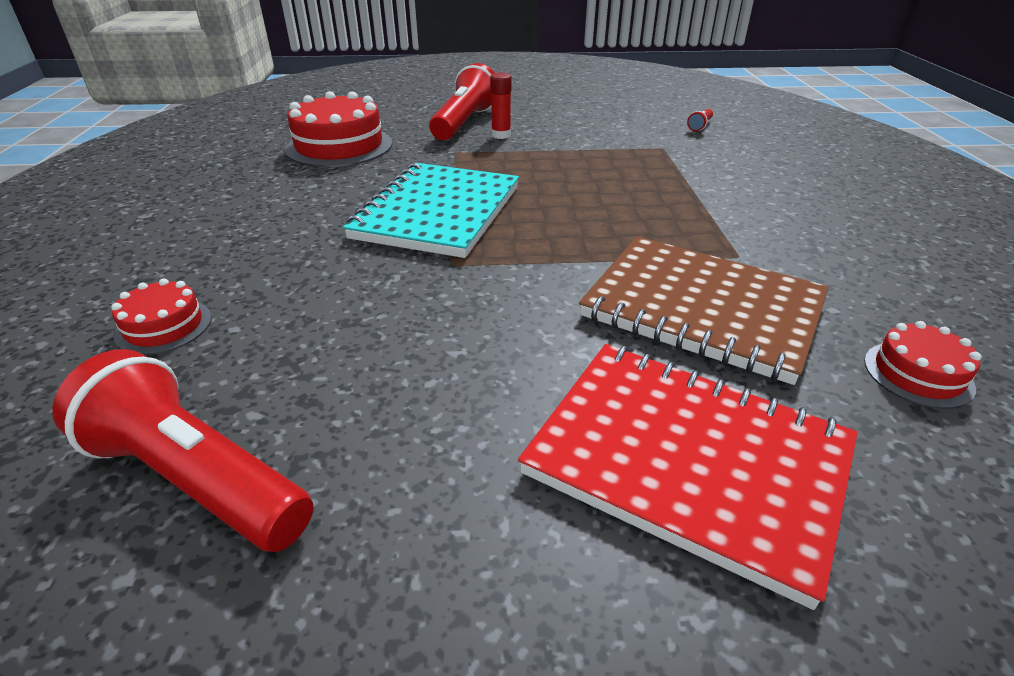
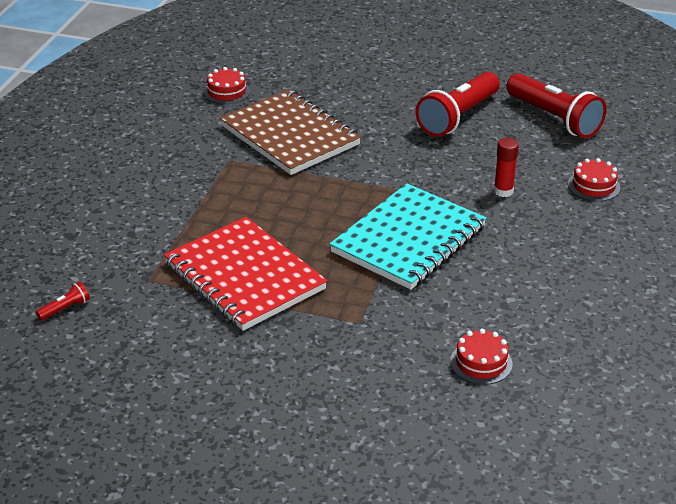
camera: 160 degrees left, 0 degrees up
red cake [285,91,392,167] -> red cake [450,329,512,385], size x0.52
red flashlight [429,63,495,140] -> red flashlight moved to [416,72,500,137]
red glue stick [490,72,512,139] -> red glue stick moved to [494,138,519,197]
red notebook [518,344,858,610] -> red notebook moved to [164,217,327,331]

